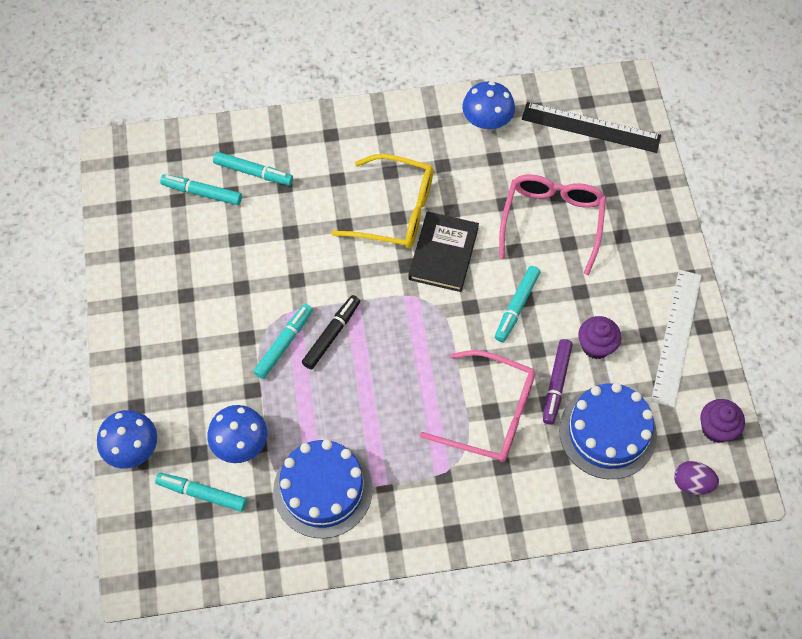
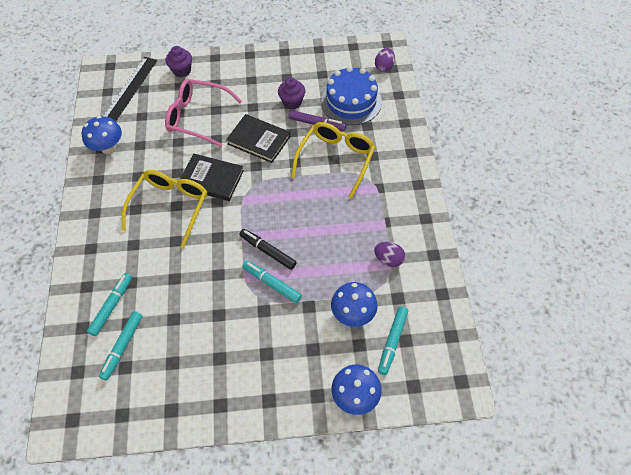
camera: 85 degrees left, 5 degrees down
blue cake [273,440,373,538] -> purple egg [374,242,405,267]
pink glasses [420,350,535,462] -> yellow glasses [291,122,375,199]
turquoise marker [495,266,540,342] -> black book [226,114,290,163]
white ruler [651,270,702,408] -> none
purple cupcake [700,399,745,443] -> purple cupcake moved to [166,46,192,77]

